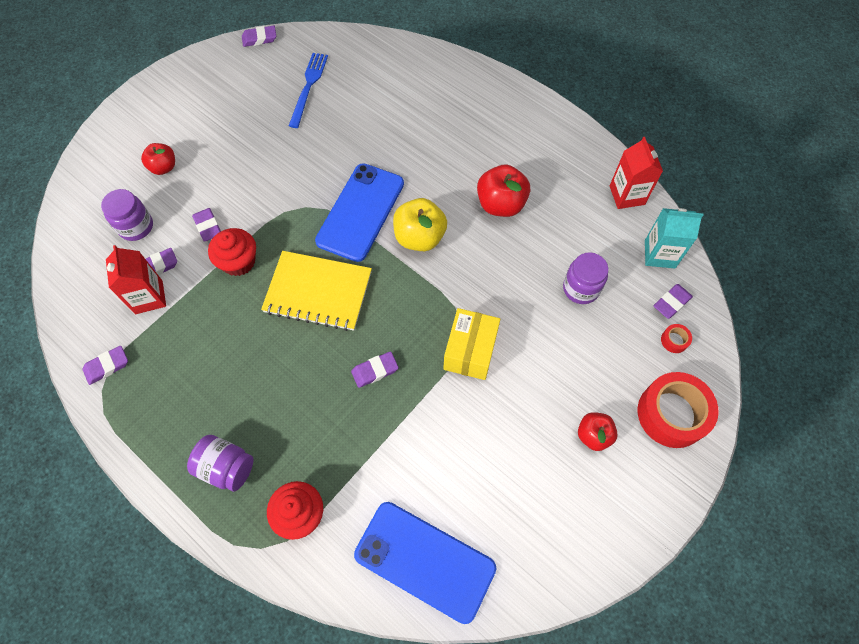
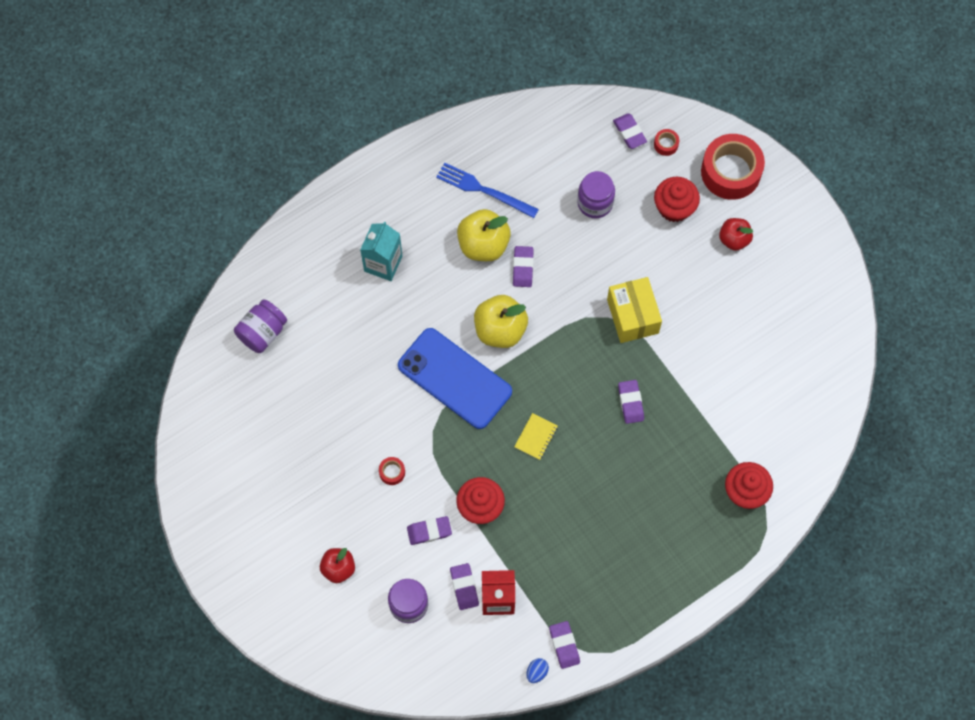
camera: 75 degrees left, 5 degrees up
purple jar [187,435,254,492] -> purple jar moved to [234,299,287,353]
purple eraser [242,26,276,47] -> purple eraser moved to [513,246,534,287]
yellow notebook [261,251,372,331] -> yellow notebook [514,413,558,460], size x0.43
blue fork [289,53,328,128] -> blue fork moved to [436,162,539,218]
blue phone [354,502,496,624] -> none
yellow box [443,308,500,380] -> yellow box turned 45 degrees clockwise [607,277,662,343]
red apple [477,165,530,217] -> yellow apple [457,209,511,261]
red carton [610,137,663,209] -> none
turquoise carton [645,208,703,269] -> turquoise carton moved to [360,221,402,281]
none -> red tape [379,457,405,485]
none -> blue egg [527,658,549,683]
none -> red cupcake [654,177,700,222]

